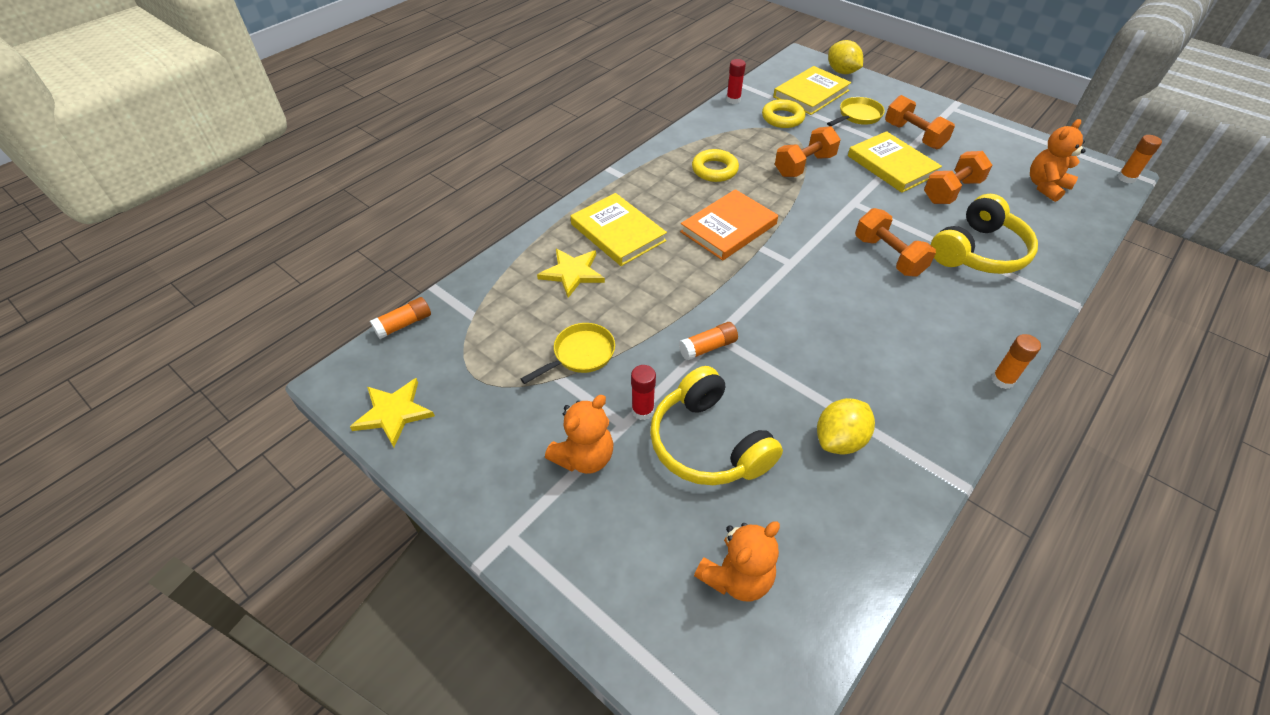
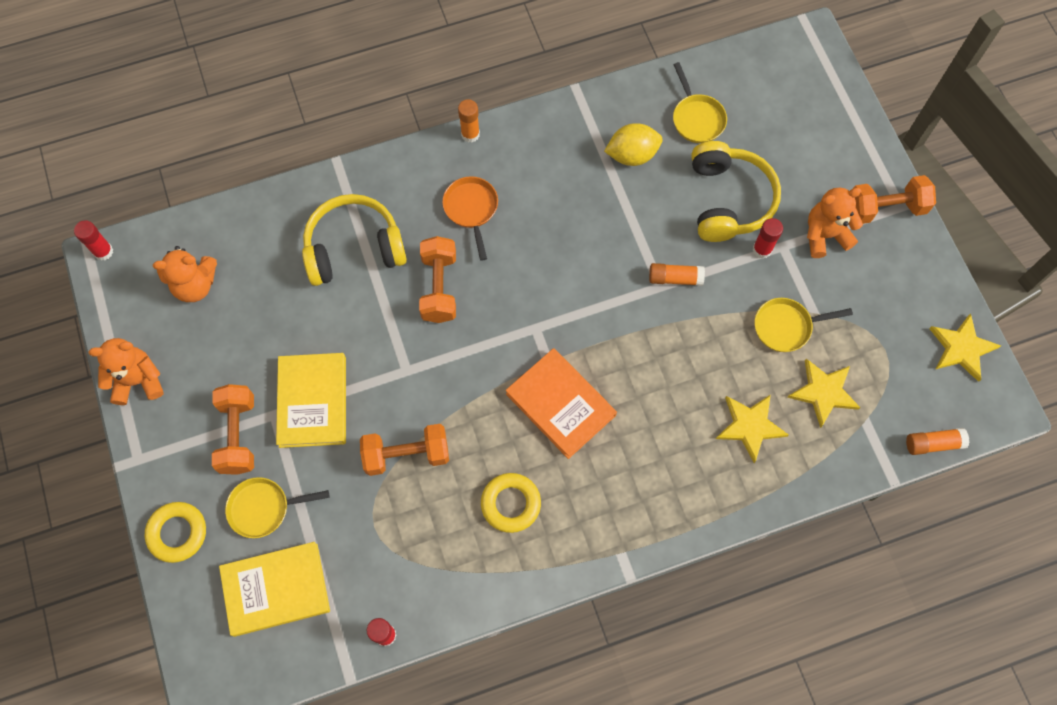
camera: 150 degrees left, 20 degrees up
yellow book [571,193,667,266] -> none
orange book [680,189,778,261] -> orange book turned 60 degrees clockwise [506,348,617,459]
orange teddy bear [694,521,780,601] -> orange teddy bear moved to [88,338,164,405]
yellow ring [762,99,806,128] -> yellow ring moved to [145,502,206,563]
yellow lemon [828,40,863,74] -> none
orange dumbbell [924,151,993,204] -> orange dumbbell moved to [853,175,936,224]
orange glue stick [1118,135,1162,183] -> red glue stick [74,220,113,261]
none -> orange pan [442,176,498,261]
none -> yellow pan [673,62,727,143]
none -> yellow star [787,359,861,428]

